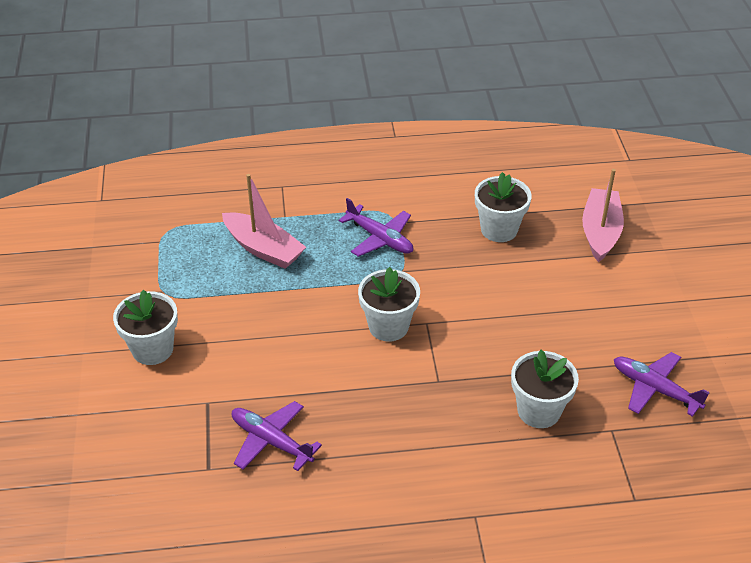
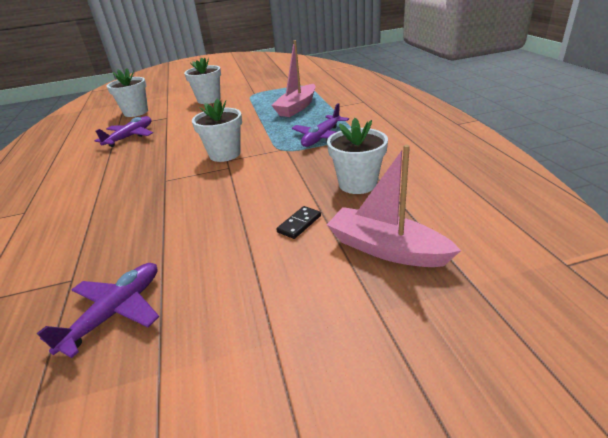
camera: 85 degrees right, 10 degrees down
white flower pot [511,350,579,428] -> white flower pot moved to [107,68,148,117]
pink boat [582,169,624,262] -> pink boat turned 150 degrees counterclockwise [327,145,461,267]
none -> black domino [277,206,321,239]

